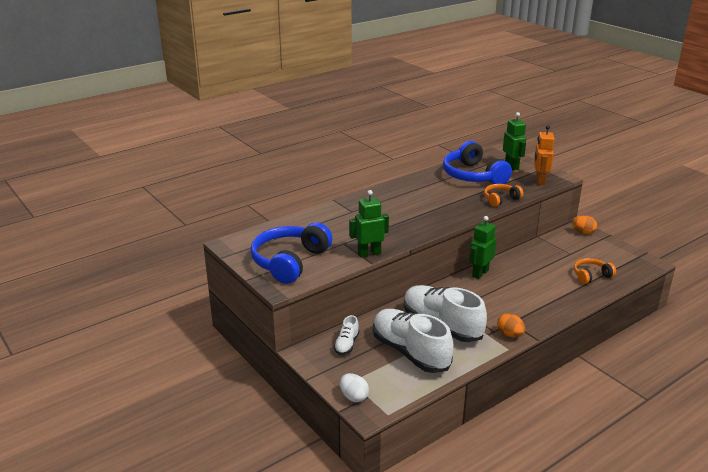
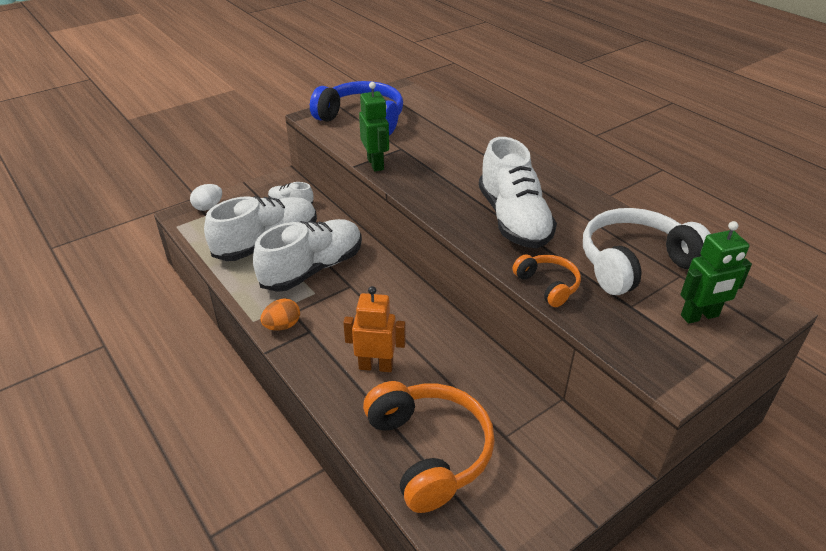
camera: 90 degrees right, 10 degrees up
blue headphones [443,141,512,184] -> white headphones [583,208,711,295]
green robot [469,216,496,279] -> none
orange robot [534,125,555,185] -> orange robot moved to [343,286,406,372]
orange egg [572,215,597,234] -> none
orange headphones [574,258,616,284] -> orange headphones [363,381,495,513], size x1.90
none -> white shoe [479,137,557,248]

